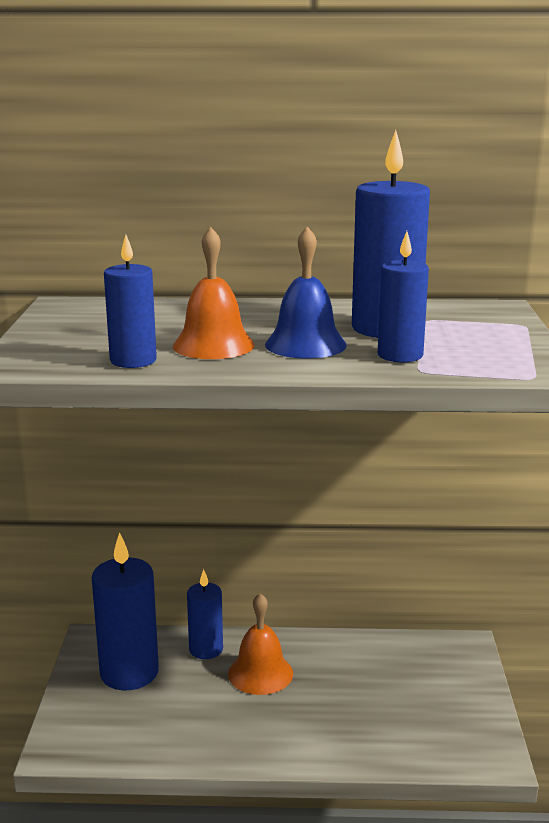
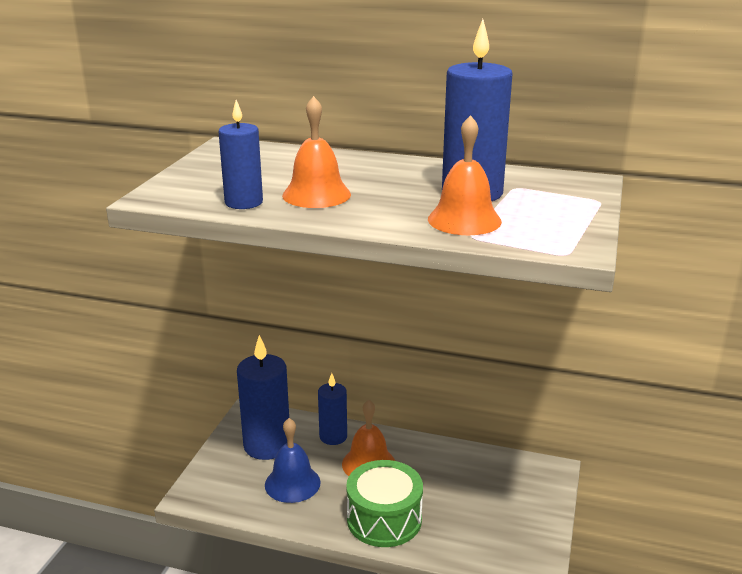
camera: 15 degrees right, 5 degrees up
blue bell [265,226,347,359] -> blue bell moved to [265,418,321,503]
blue candle [378,231,429,362] -> orange bell [428,115,502,235]
none -> green drum [346,460,423,547]

